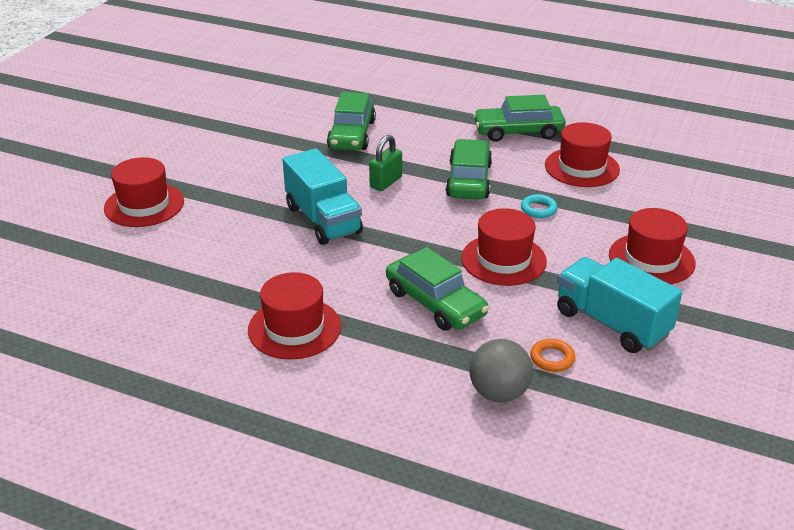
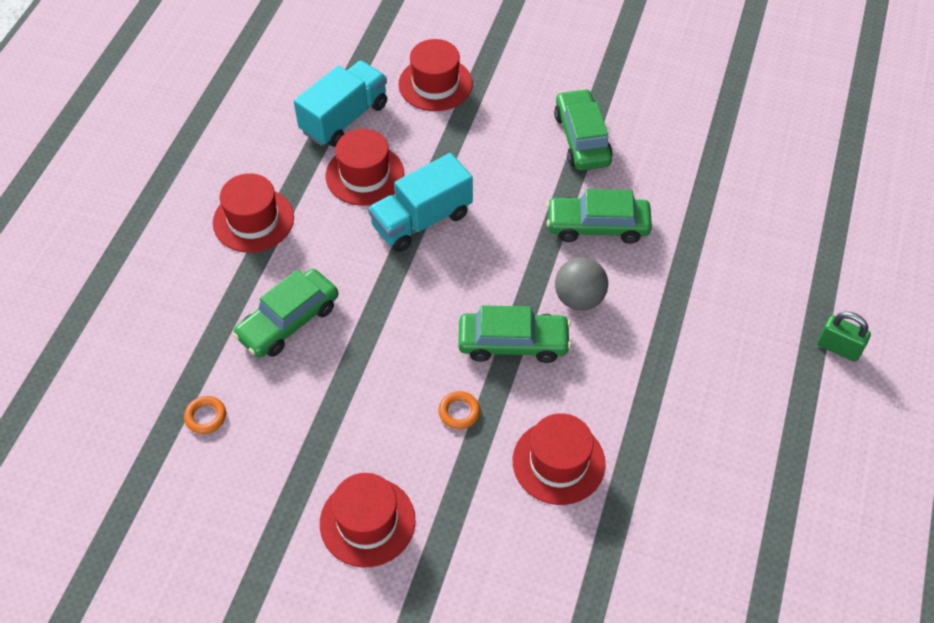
camera: 85 degrees right, 20 degrees up
green padlock [369,135,402,191] -> green padlock moved to [817,312,871,362]
red hat [461,208,547,286] -> red hat moved to [326,129,404,206]
grey ball [469,339,533,402] -> grey ball moved to [555,257,608,311]
green car [473,95,566,142] -> green car moved to [554,89,613,170]
turquoise ring [521,194,558,218] -> orange ring [438,391,480,429]
turquoise truck [557,257,682,353] -> turquoise truck moved to [294,61,387,147]

